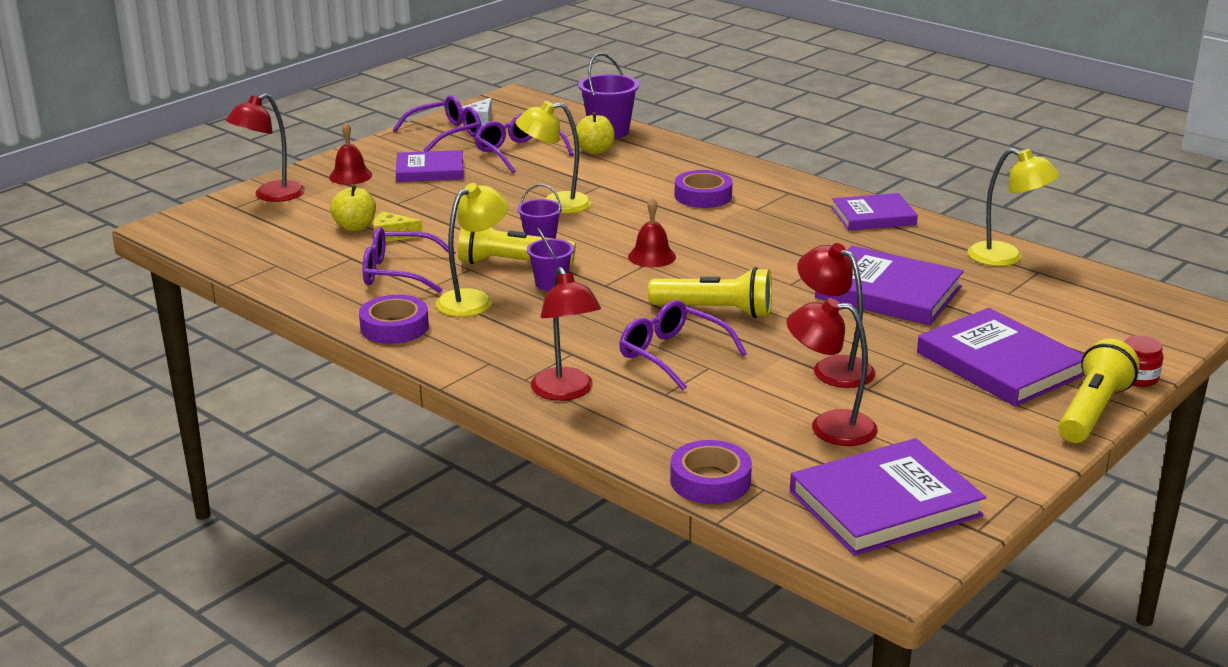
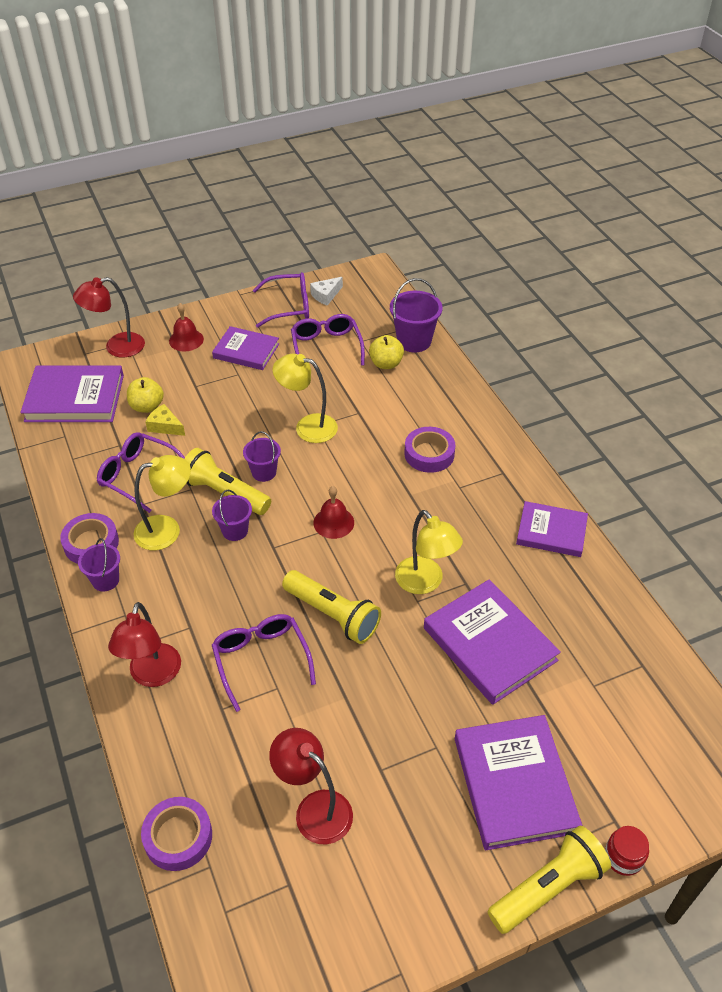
camera: 25 degrees right, 20 degrees up
purple book [790,438,986,556] -> purple book moved to [20,366,124,422]
red lamp [797,243,876,388] -> none
yellow lamp [967,148,1060,266] -> yellow lamp moved to [395,510,463,594]
none -> purple bucket [78,538,120,591]

